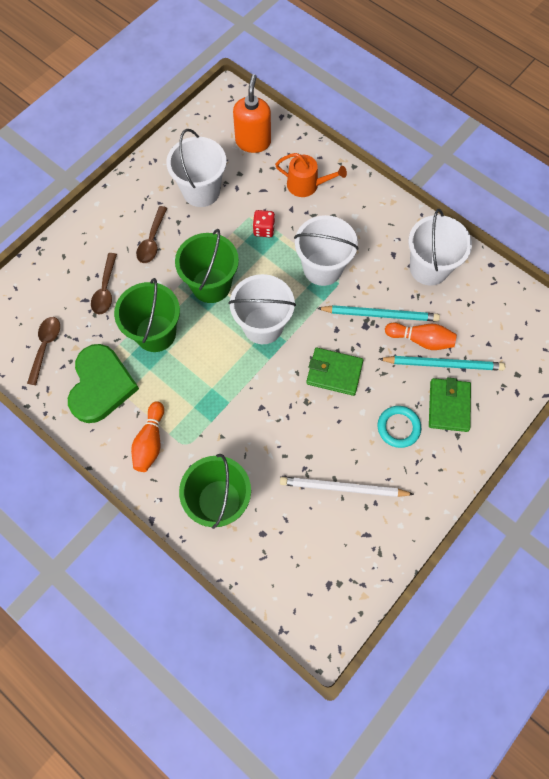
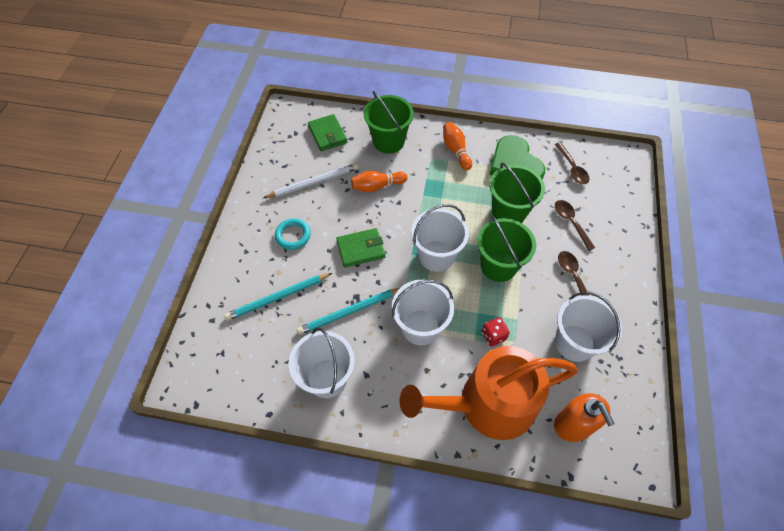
camera: 150 degrees right, 10 degrees down
orange watering can [275,153,347,197] -> orange watering can [400,346,578,440], size x2.19
orange bowling pin [385,322,457,350] -> orange bowling pin moved to [351,171,407,192]
green wallet [429,378,471,432] -> green wallet moved to [308,114,348,151]

